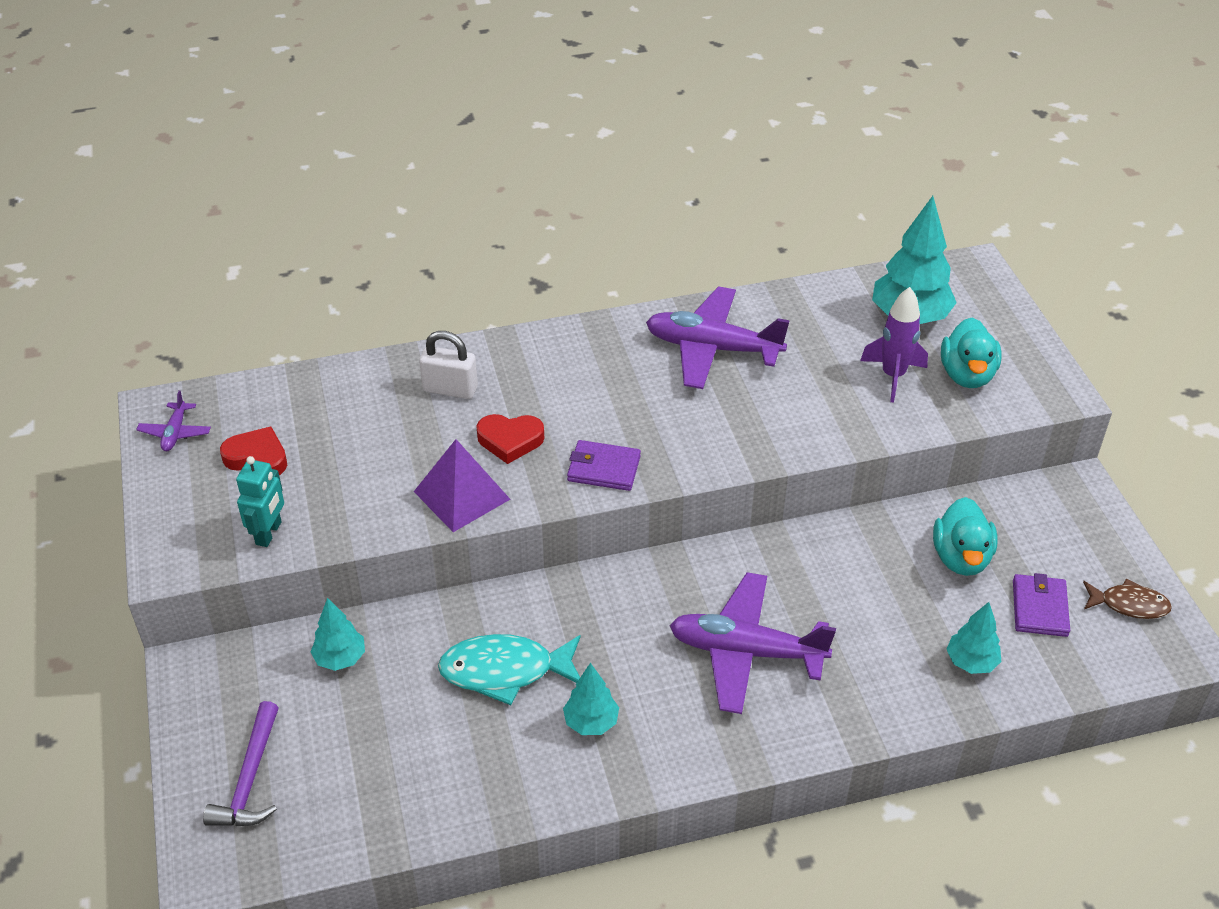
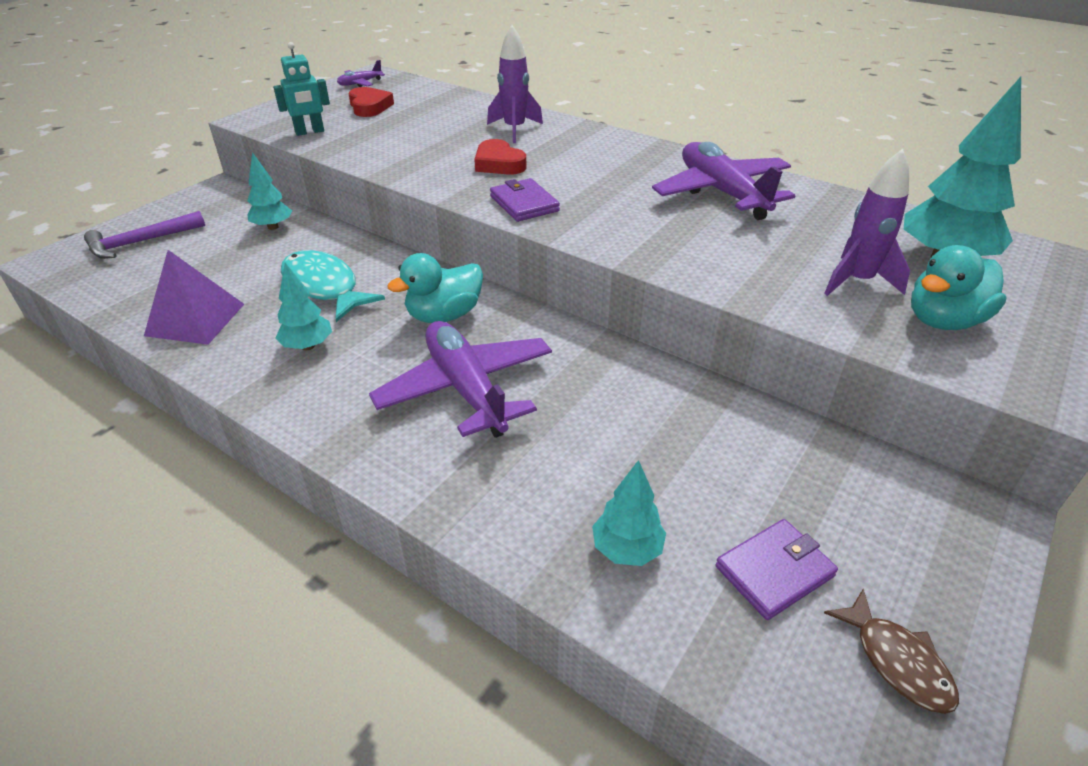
camera: 50 degrees right, 5 degrees down
purple pyramid [414,439,510,532] -> purple pyramid moved to [144,250,244,345]
white padlock [419,331,478,399] -> purple rocket [487,25,543,143]
turquoise duck [933,497,997,576] -> turquoise duck moved to [387,253,483,323]

